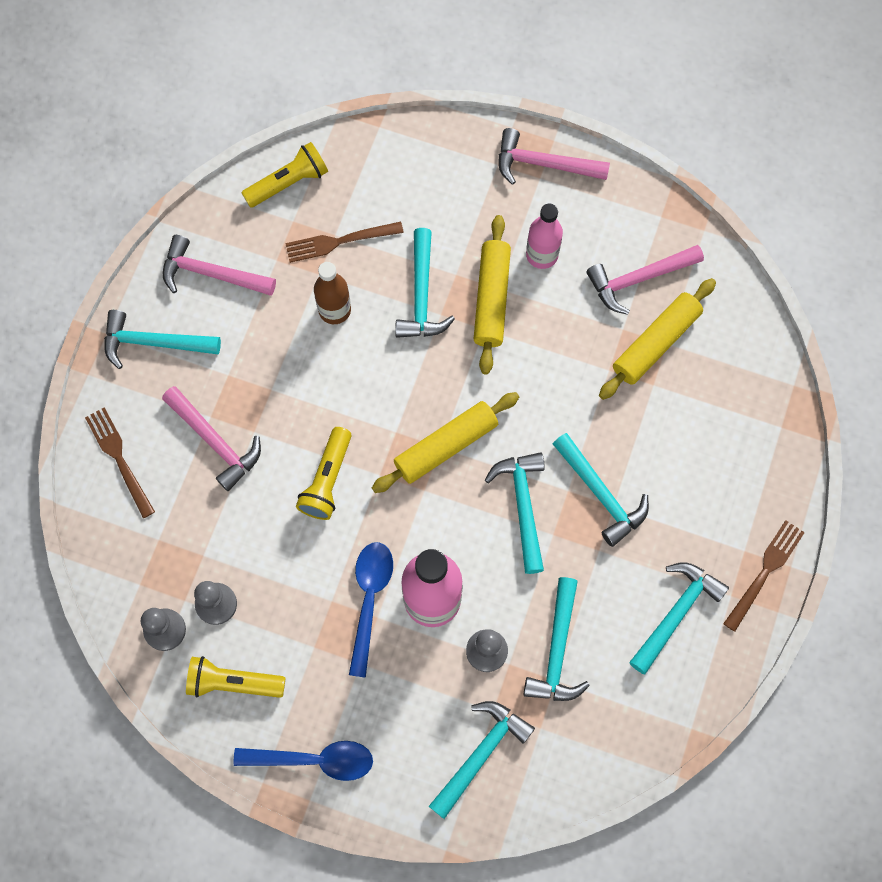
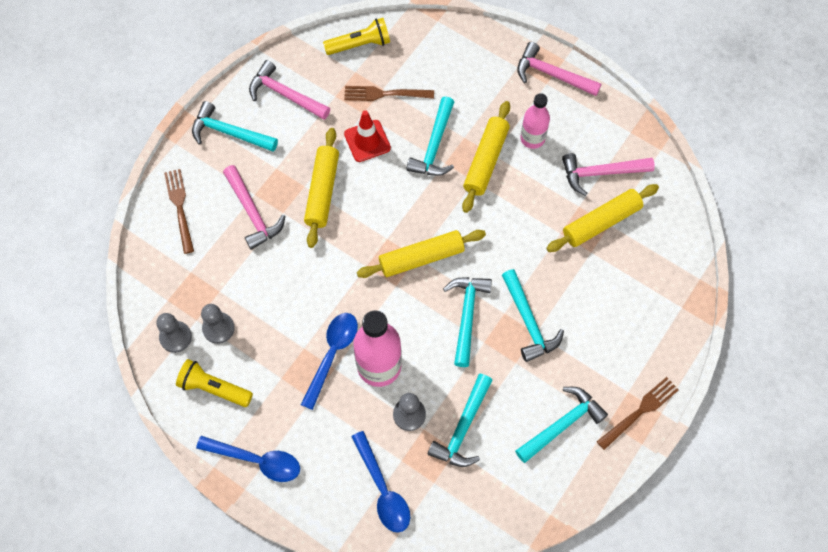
camera: 15 degrees right, 5 degrees down
yellow flashlight [296,427,351,520] -> none
brown bottle [314,262,351,324] -> red traffic cone [344,110,391,162]
turquoise hammer [429,701,535,819] -> blue spoon [351,431,410,533]
none -> yellow rolling pin [304,128,339,248]

